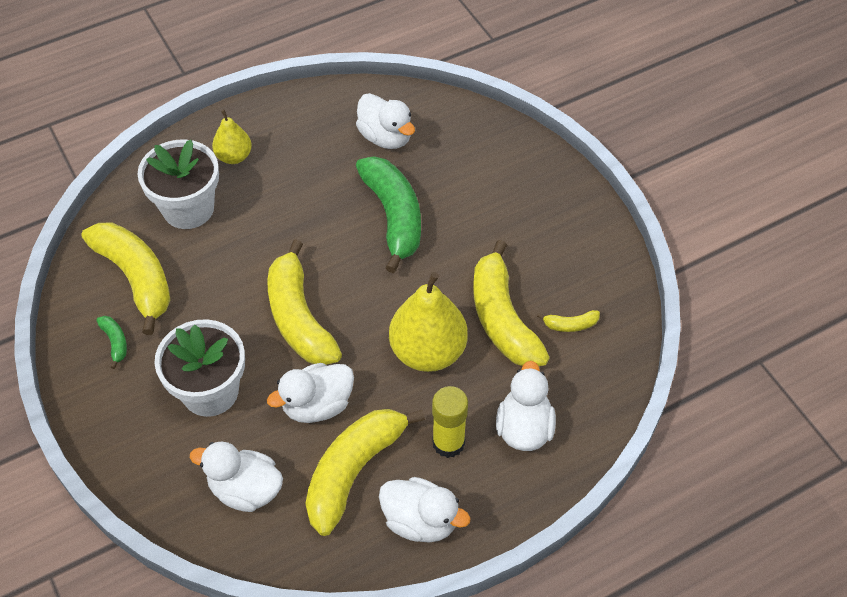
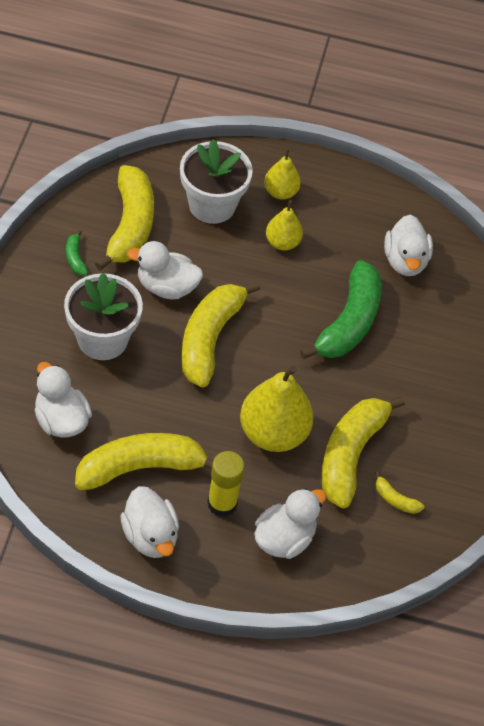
camera: 35 degrees right, 0 degrees up
green banana [96,316,127,369] -> green banana turned 150 degrees clockwise [66,230,88,276]
white duck [267,363,354,423] -> white duck moved to [127,241,203,299]
none -> yellow pear [266,200,303,251]

